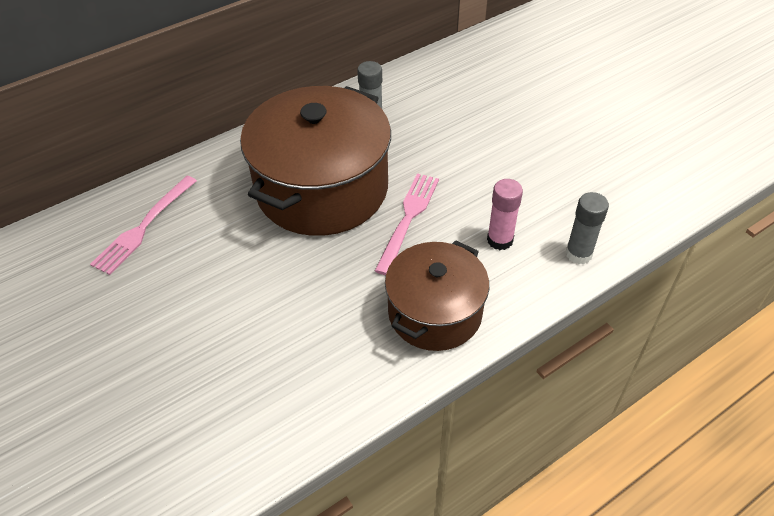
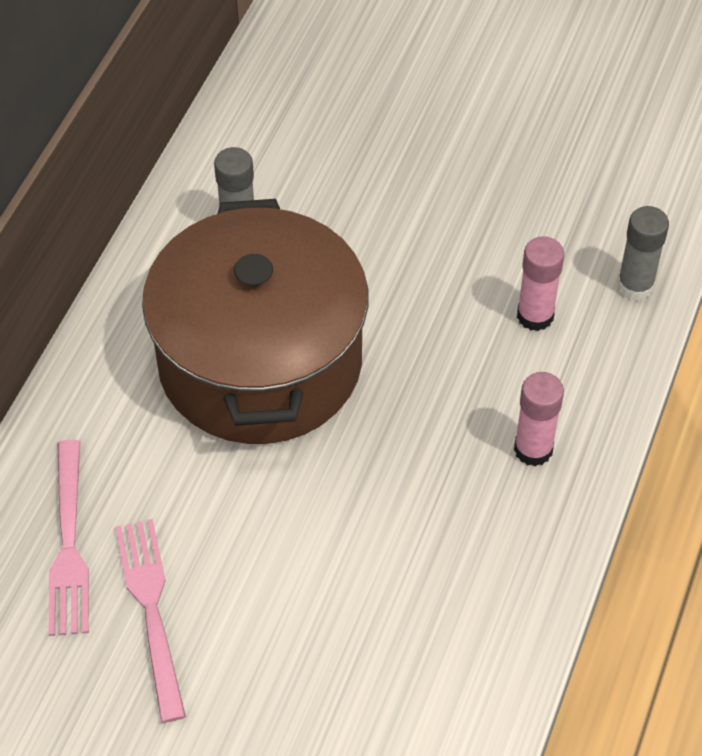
camera: 35 degrees left, 5 degrees up
pink fork [375,173,439,275] -> pink fork moved to [115,519,186,723]
brown pot [385,240,489,351] -> pink glue stick [514,372,564,466]

